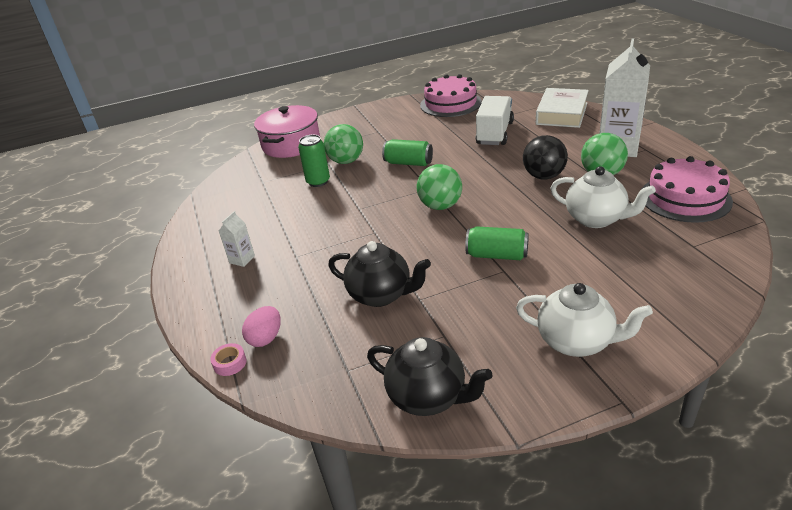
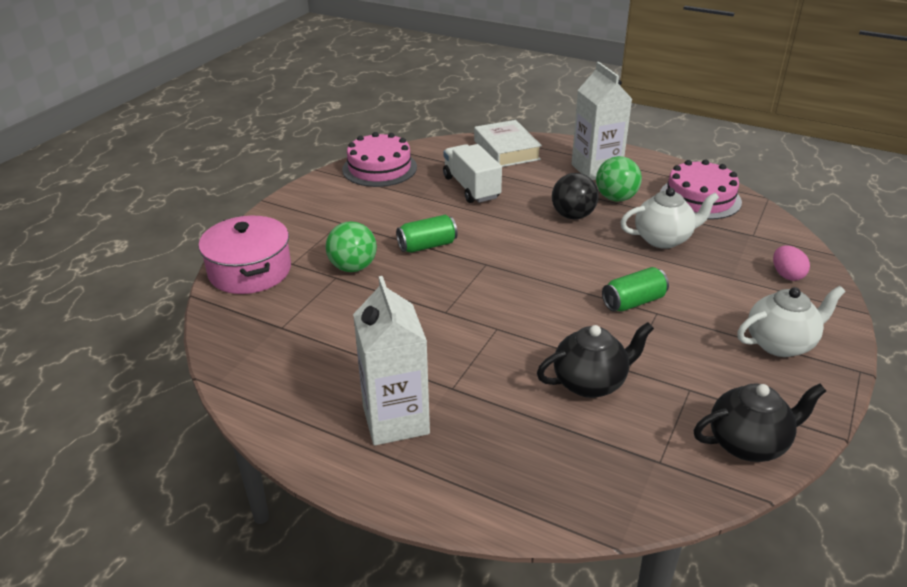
camera: 45 degrees left, 0 degrees up
pink tape [210,343,247,376] -> none
white carton [219,211,255,267] -> white carton [353,276,430,446], size x2.30
pink egg [242,306,281,347] -> pink egg moved to [773,245,810,281]
green can [298,135,330,187] -> none
green ball [417,164,462,210] -> none

